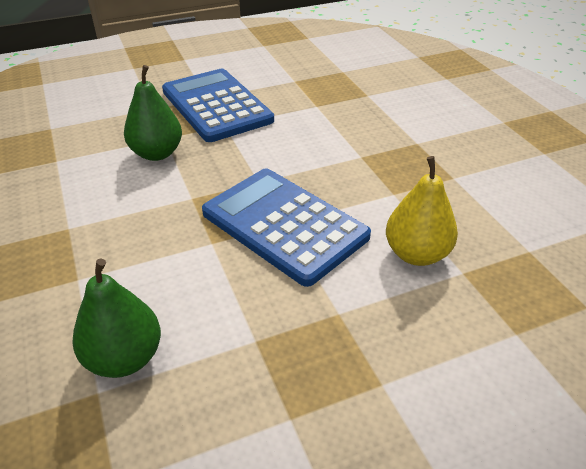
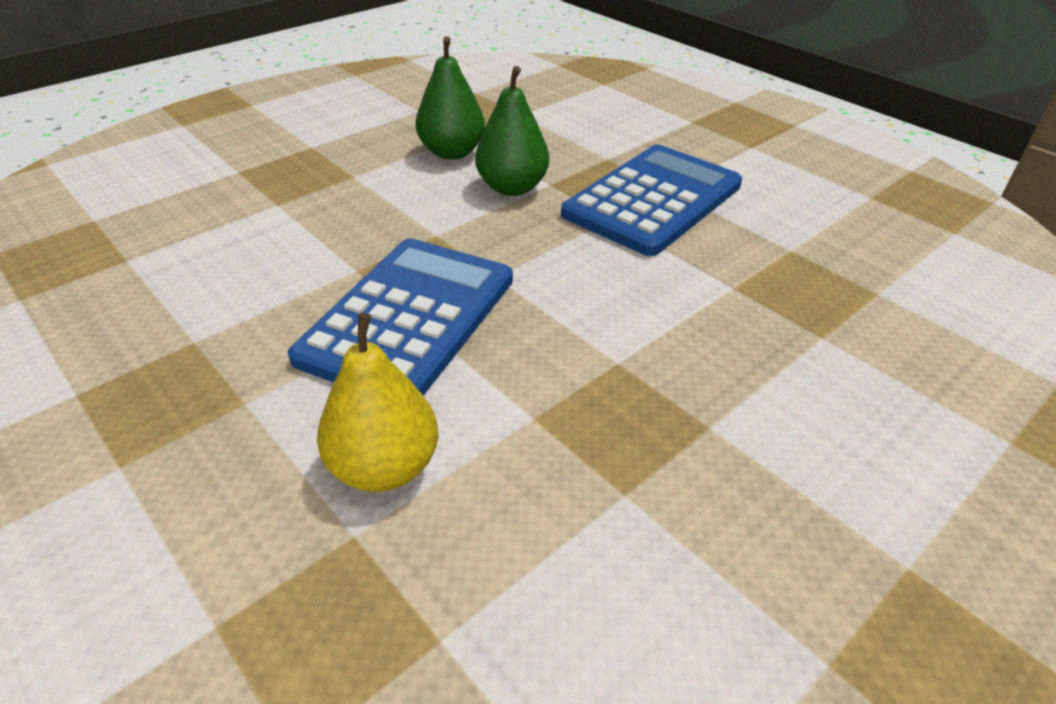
camera: 70 degrees right, 0 degrees up
green pear [72,258,161,378] -> green pear moved to [416,36,485,160]

